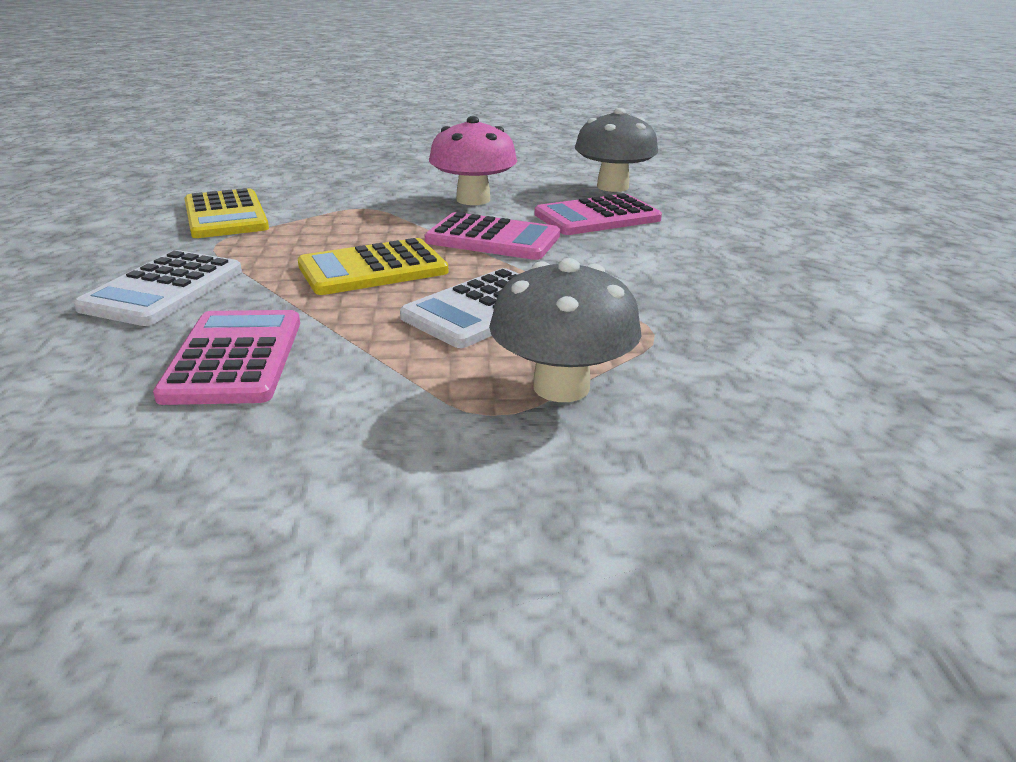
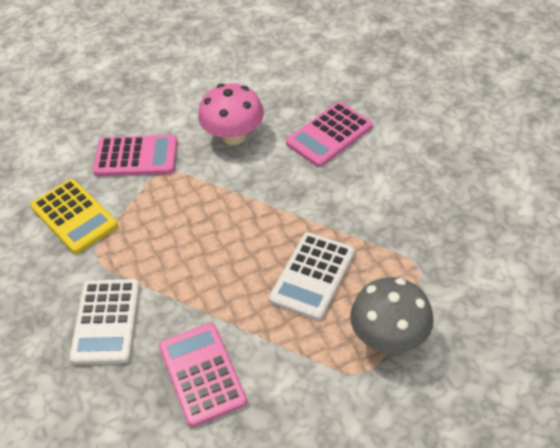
camera: 15 degrees left, 20 degrees up
yellow calculator [298,238,448,295] -> none
pink calculator [425,212,560,260] -> pink calculator moved to [93,135,178,176]
grey mushroom [575,108,658,192] -> none

